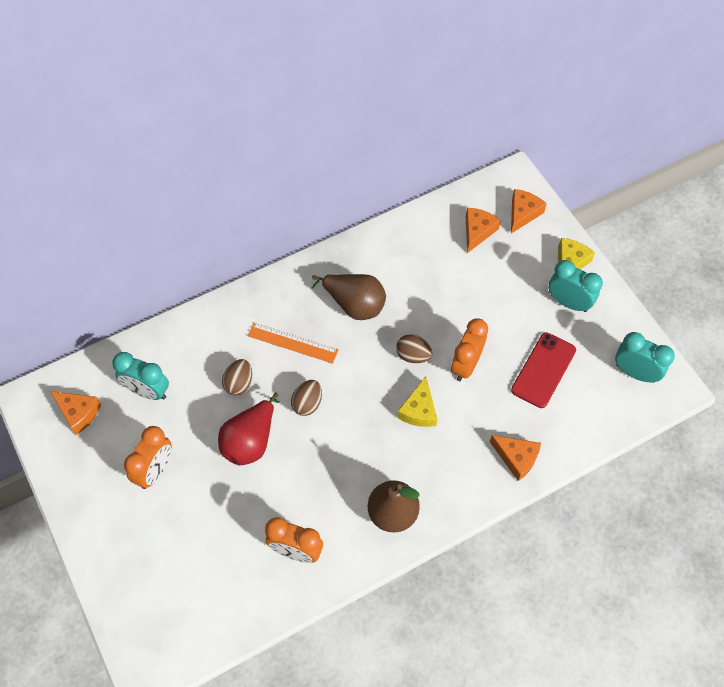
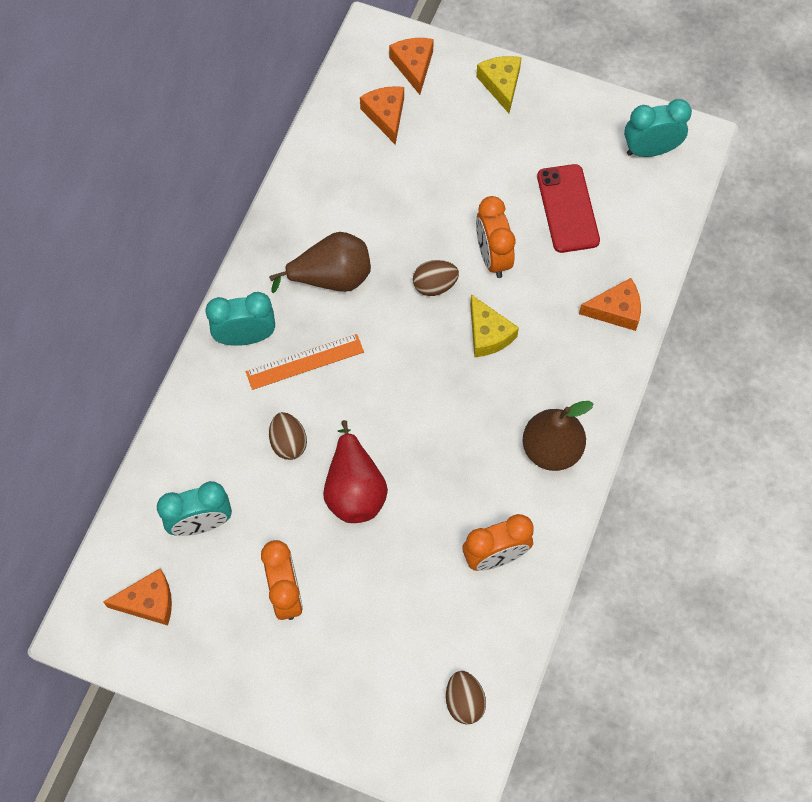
camera: 40 degrees left, 5 degrees up
brown egg [291,380,322,416] -> brown egg moved to [446,671,486,724]
turquoise clock [548,260,603,312] -> turquoise clock moved to [206,292,275,346]

